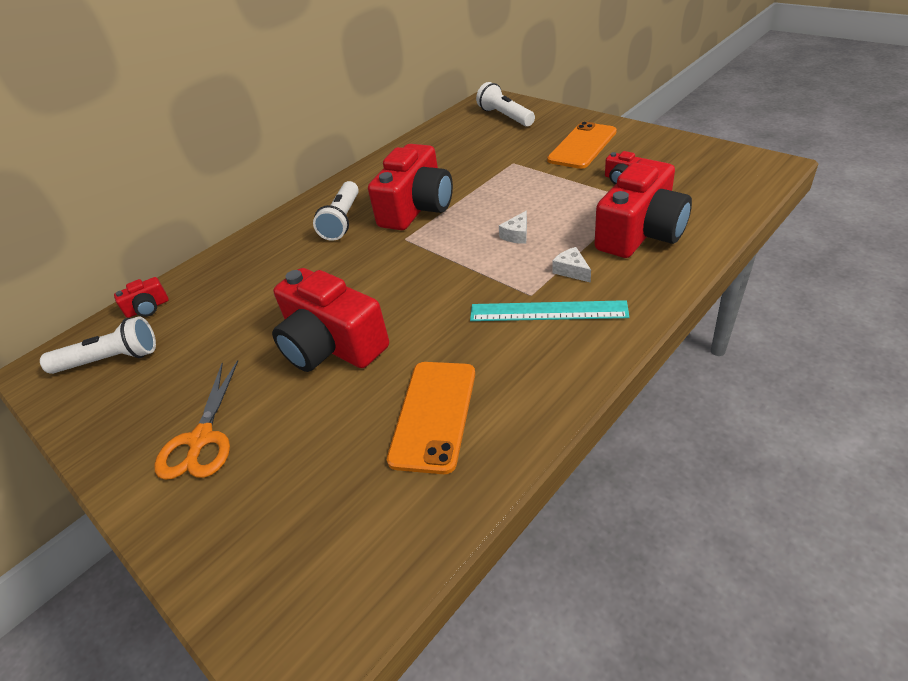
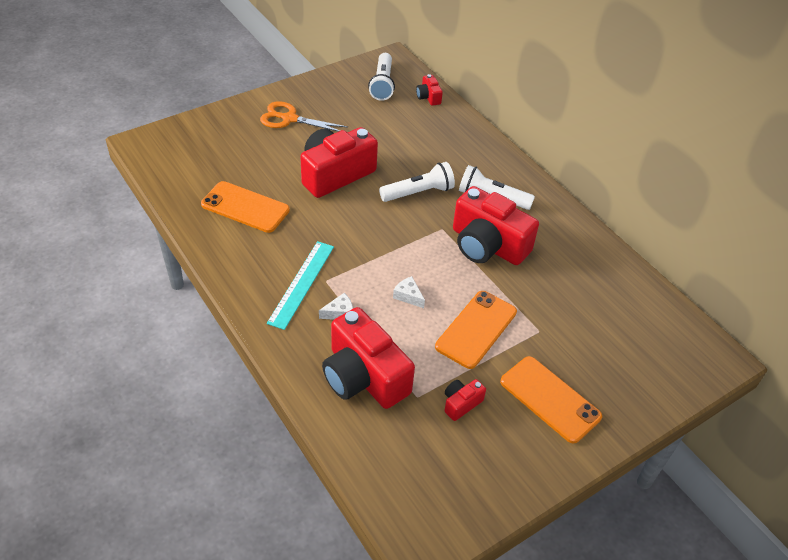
camera: 95 degrees right, 5 degrees up
white flashlight [476,82,535,127] -> white flashlight moved to [379,162,455,202]
none -> orange phone [435,291,517,369]

